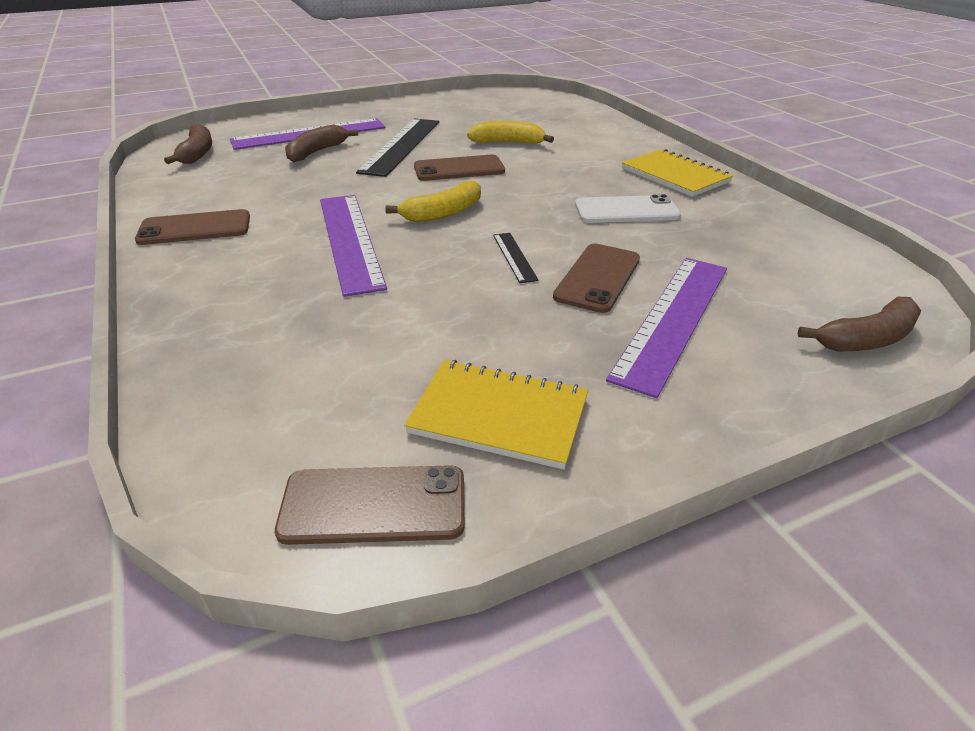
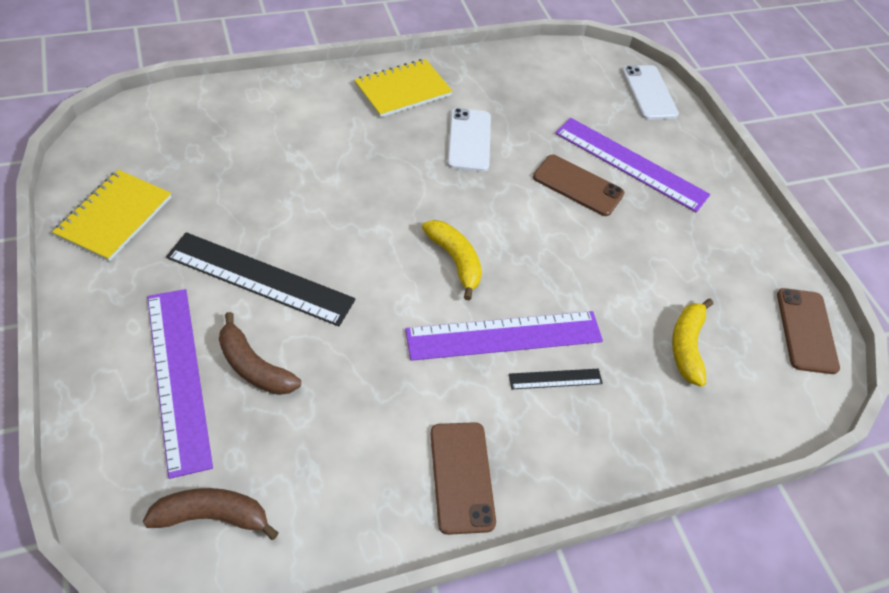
camera: 90 degrees left, 15 degrees up
yellow notebook [404,360,588,469] -> yellow notebook moved to [52,170,171,261]
brown phone [414,155,505,181] -> none
yellow banana [467,121,554,144] -> yellow banana moved to [672,299,713,387]
black ruler [493,233,539,283] -> black ruler moved to [509,369,603,389]
brown banana [798,297,921,352] -> white phone [622,65,679,120]

